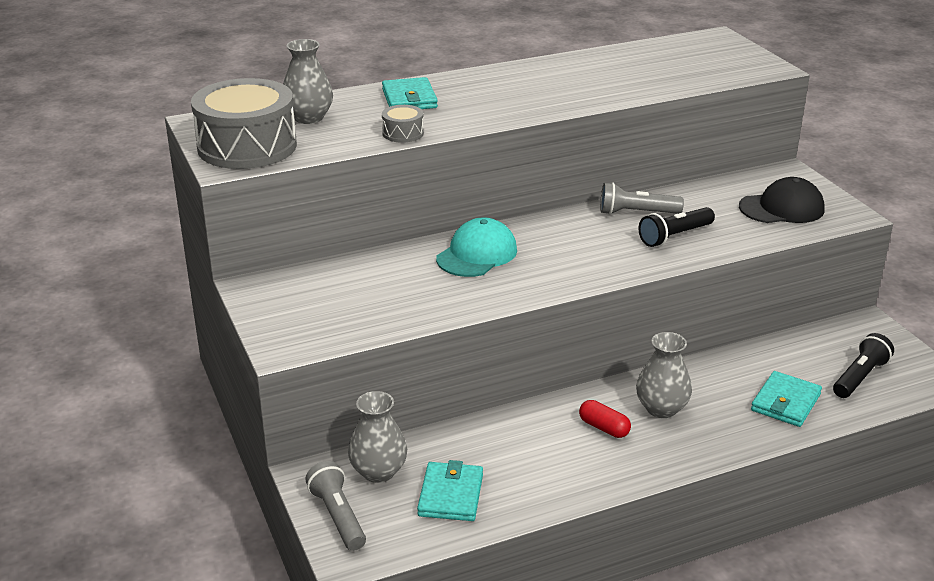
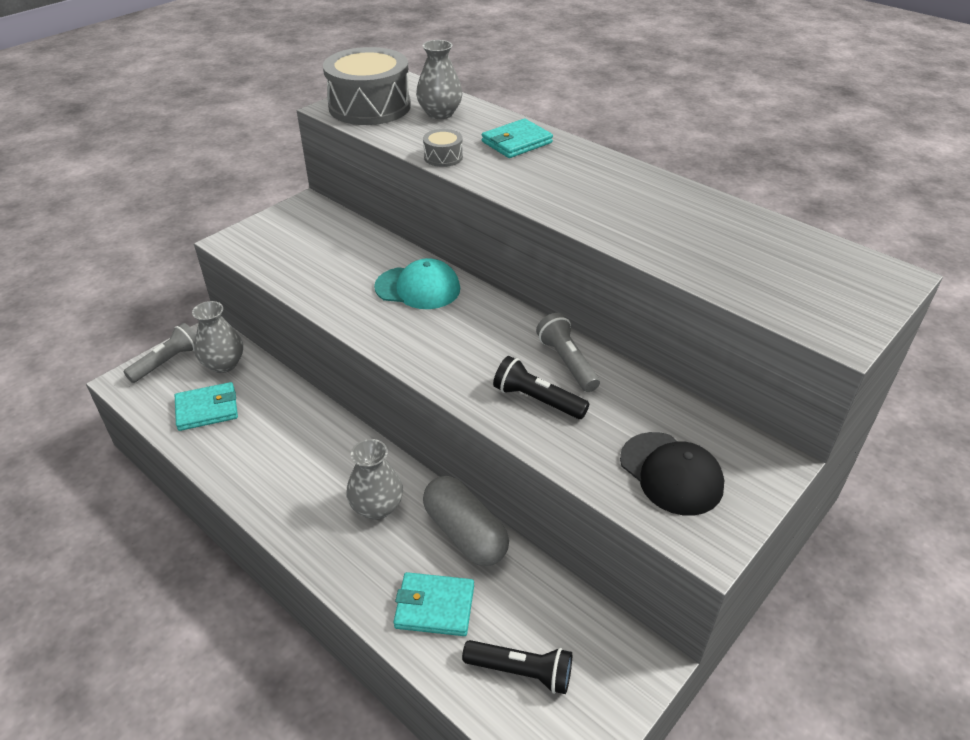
camera: 65 degrees right, 10 degrees up
red capsule [579,400,631,438] -> none
none -> grey capsule [423,476,509,566]

